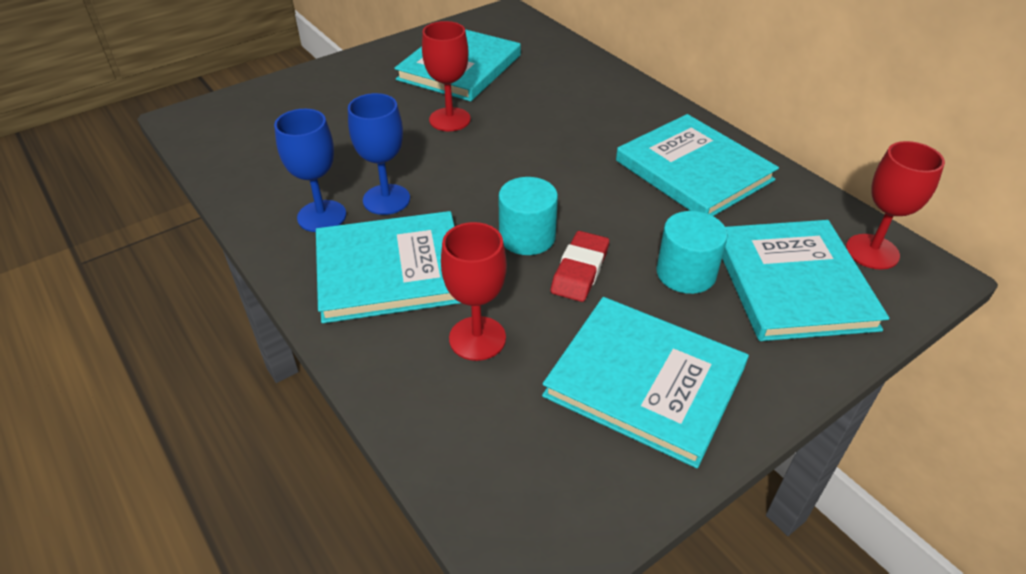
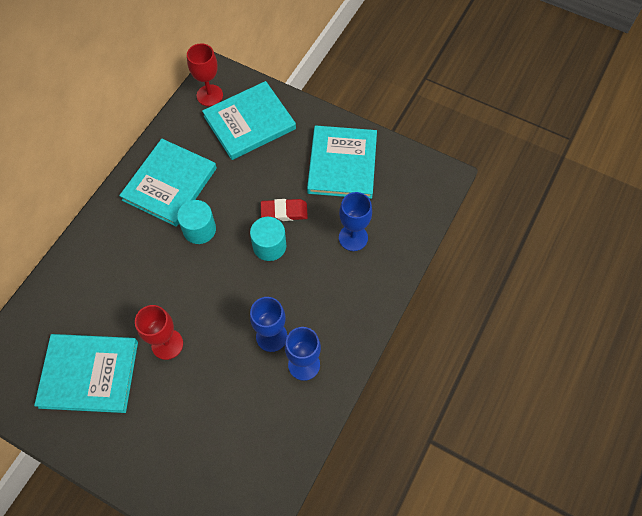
camera: 115 degrees left, 20 degrees up
turquoise book [316,211,461,323] -> none
red goblet [441,222,507,361] -> blue goblet [339,192,372,251]
turquoise cylinder [656,211,728,294] -> turquoise cylinder moved to [177,200,216,244]

